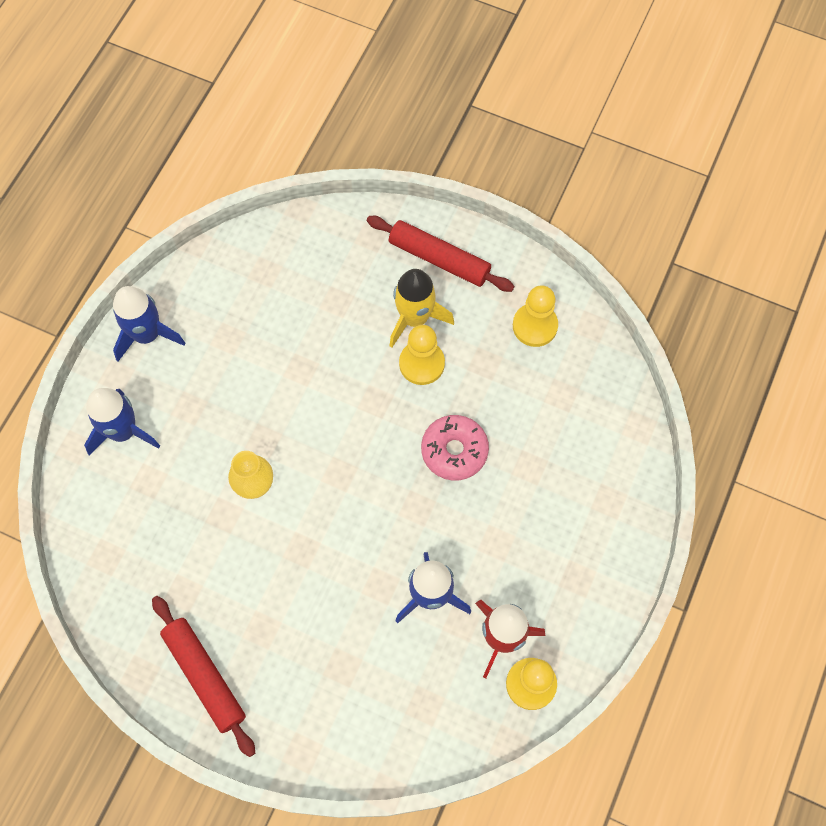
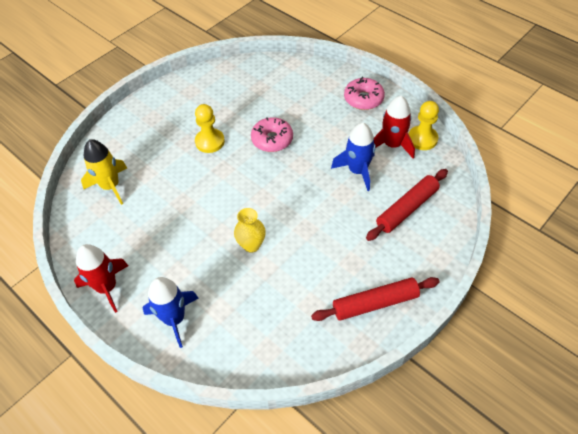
camera: 70 degrees left, 15 degrees down
blue rocket [113,286,185,361] -> red rocket [74,244,128,313]
red rolling pin [367,216,514,292] -> red rolling pin moved to [366,169,448,241]
yellow rocket [390,269,454,348] -> yellow rocket moved to [81,139,127,205]
yellow pawn [513,285,558,347] -> none
none -> pink donut [344,77,385,110]

